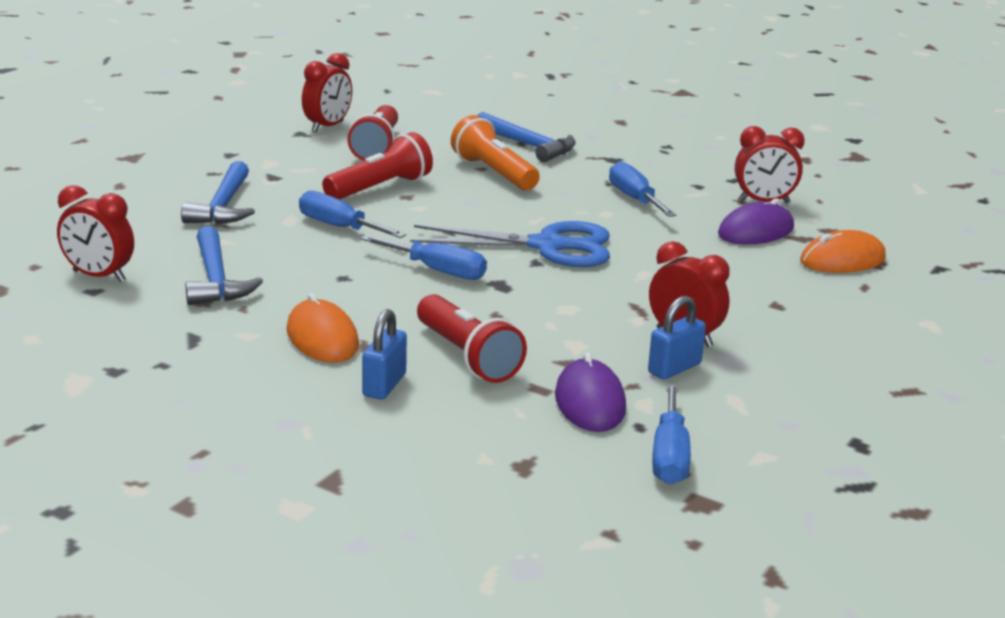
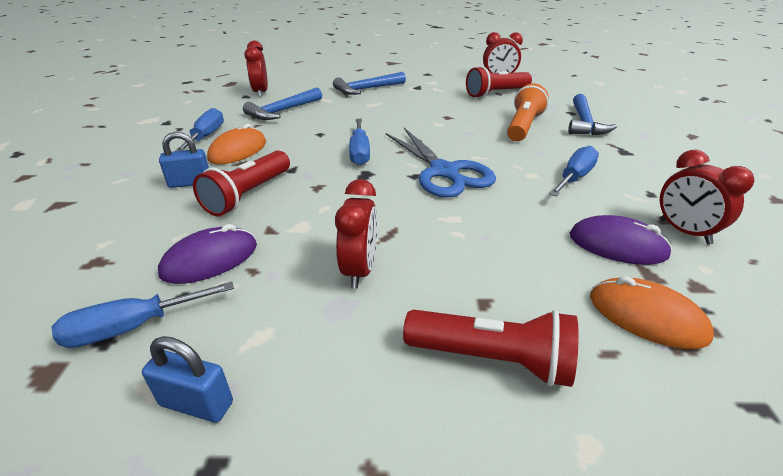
camera: 60 degrees right, 10 degrees up
blue screwdriver [299,190,406,238] -> blue screwdriver moved to [175,108,224,151]
red flashlight [322,132,433,200] -> red flashlight moved to [403,310,579,387]
blue padlock [648,296,706,379] -> blue padlock moved to [142,336,233,423]

